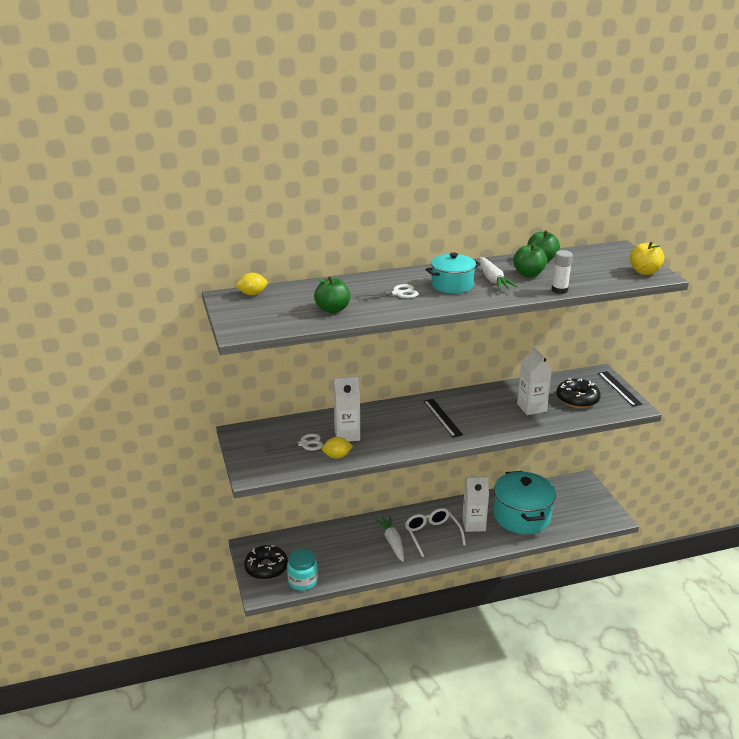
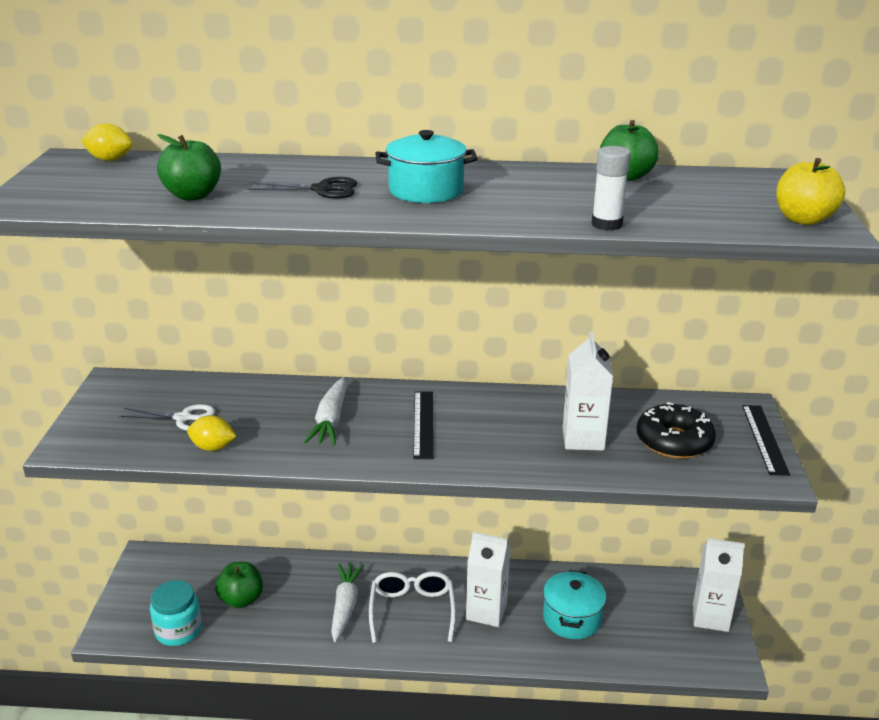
camera: 20 degrees right, 0 degrees up
black donut [244,545,288,580] -> none
white carton [333,376,360,442] -> white carton moved to [693,538,745,632]
white scissors [356,284,419,301] -> black scissors [247,177,357,199]
white carrot [479,257,518,290] -> white carrot moved to [304,377,347,445]
turquoise pot [494,471,556,534] -> turquoise pot [543,570,606,639], size x0.61
green apple [513,244,547,277] -> green apple moved to [215,562,263,608]

